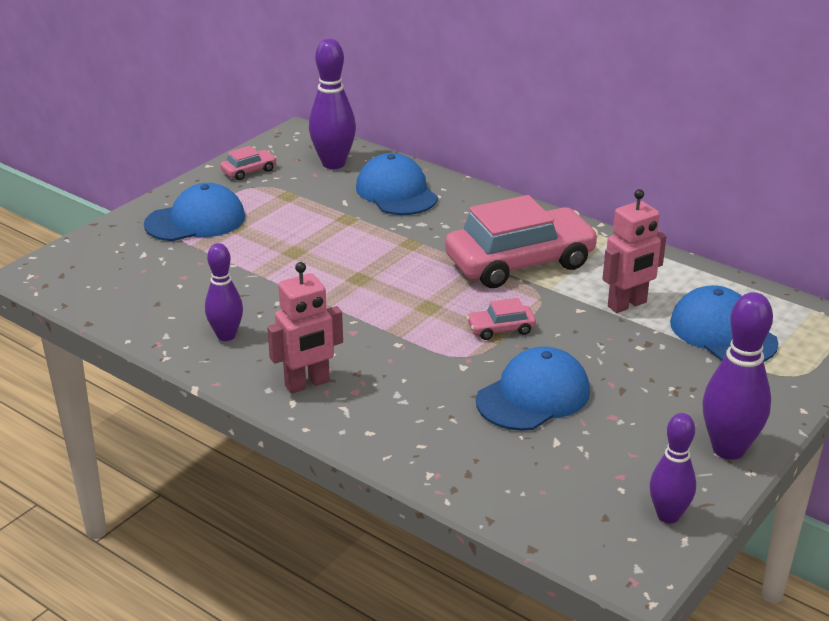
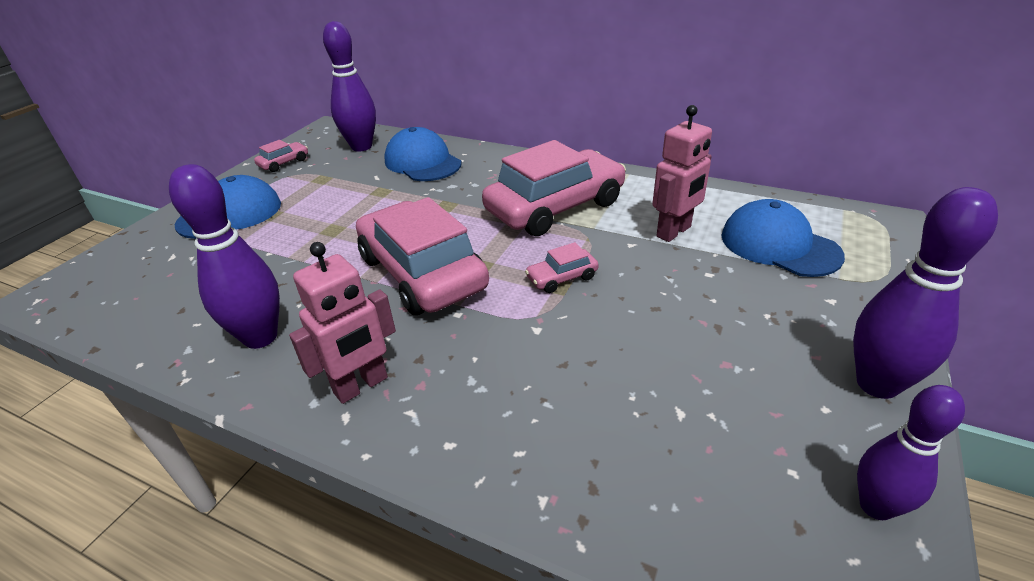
camera: 10 degrees left, 5 degrees up
purple bowling pin [205,243,243,341] -> purple bowling pin [169,164,280,349], size x1.54
blue cap [476,347,590,431] -> none
none -> pink car [356,197,489,315]

